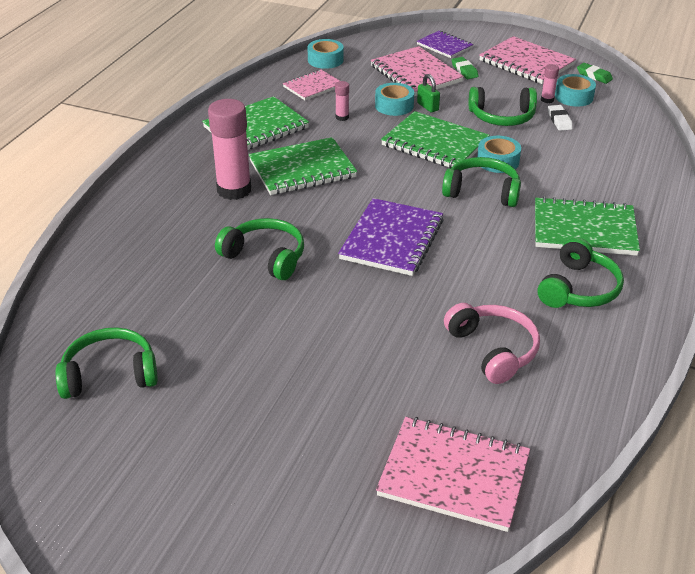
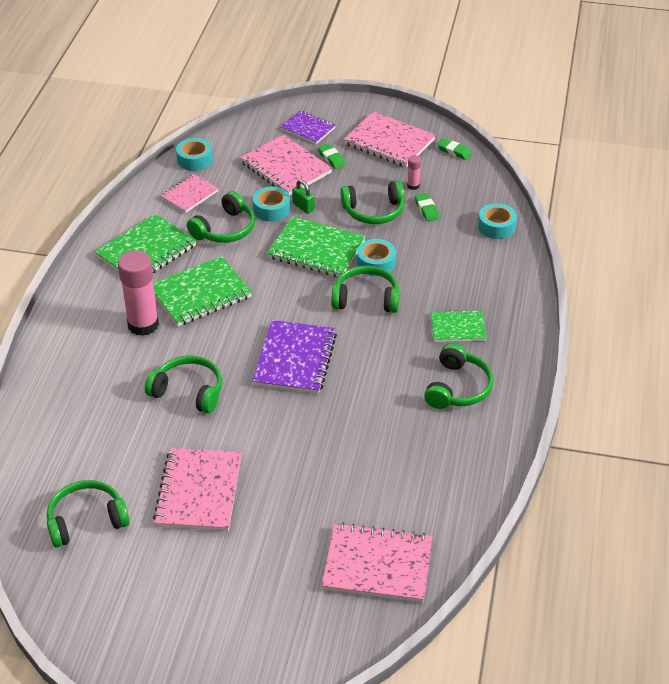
camera: 10 degrees left, 5 degrees up
pink glue stick [335,81,349,121] -> green headphones [187,191,255,243]
pink headphones [444,303,540,384] -> none
green notebook [535,196,640,256] -> green notebook [431,310,487,342], size x0.61
white eraser [548,105,573,131] -> green eraser [415,193,439,221]
turquoise tape [555,74,596,107] -> turquoise tape moved to [478,203,517,239]
none -> pink notebook [153,448,242,531]

